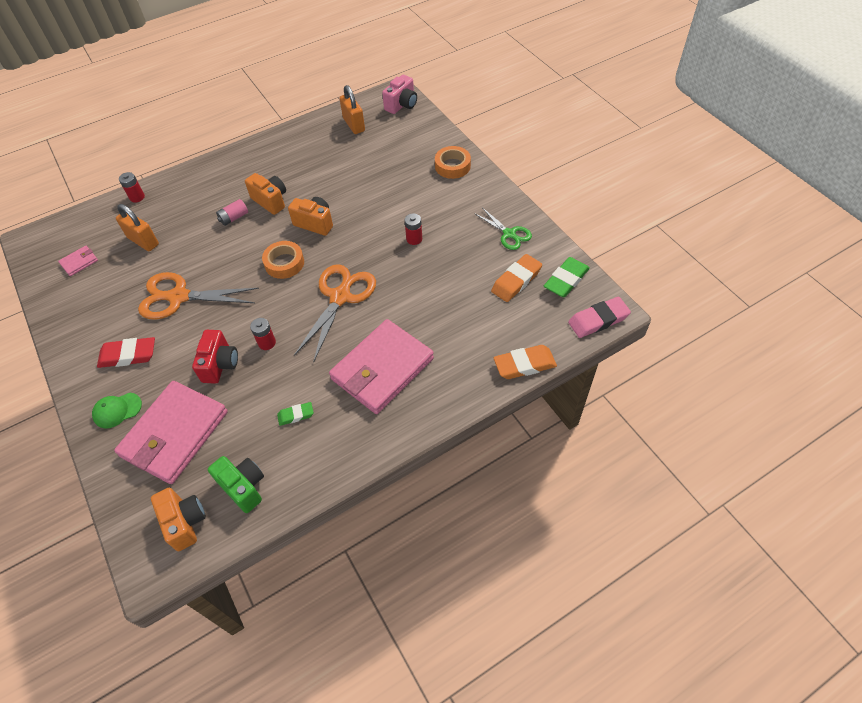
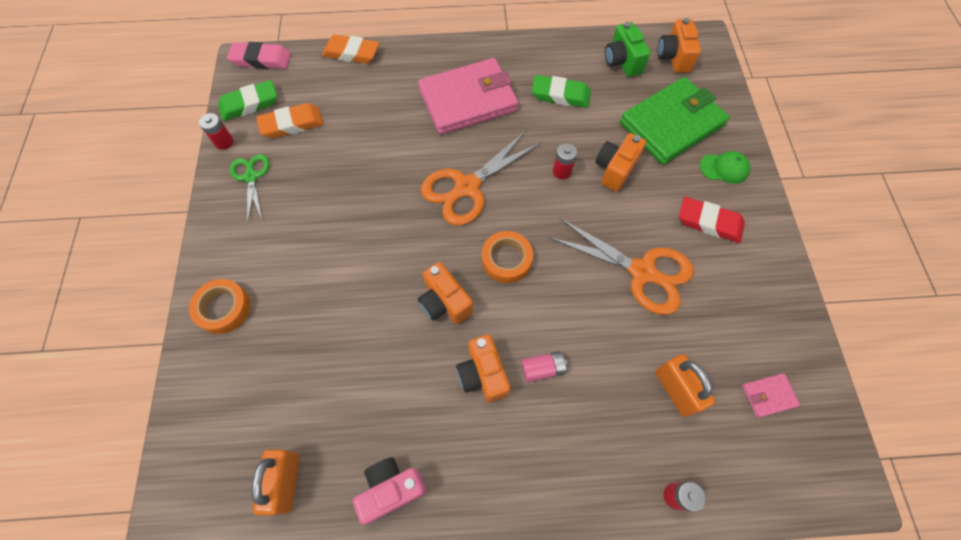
camera: 155 degrees left, 10 degrees up
pink wallet [114,381,228,484] -> green wallet [620,77,729,165]
red camera [192,330,238,384] -> orange camera [595,133,646,192]
green eraser [277,402,314,426] -> green eraser [532,75,591,108], size x1.74
pink camera [382,75,417,114] -> pink camera moved to [353,457,426,524]
red battery [405,213,422,245] -> red battery moved to [199,113,234,150]

